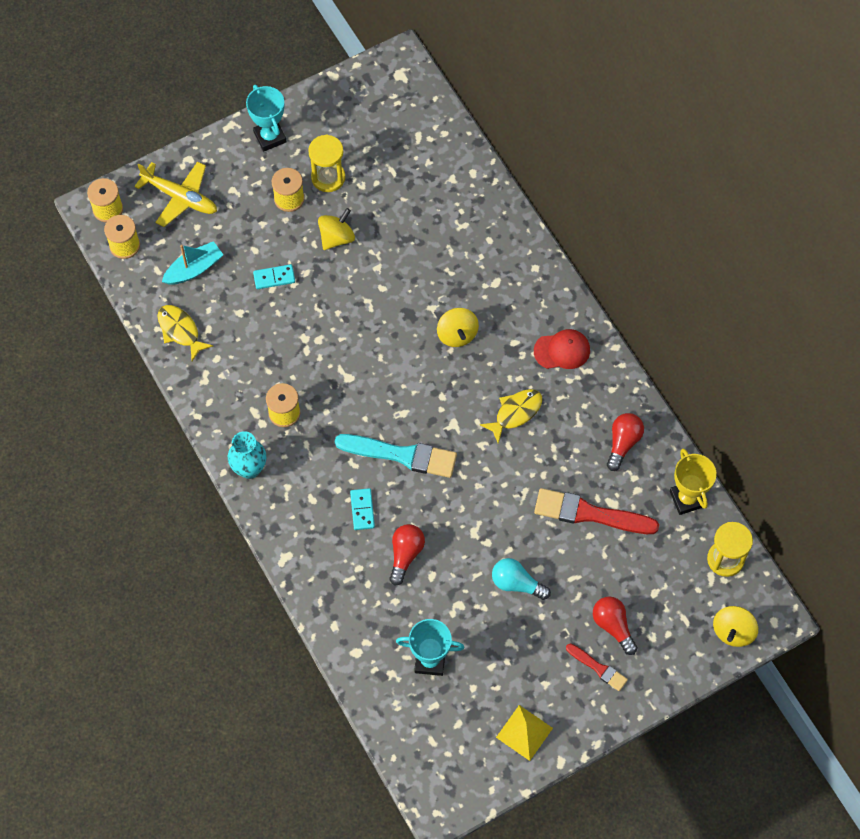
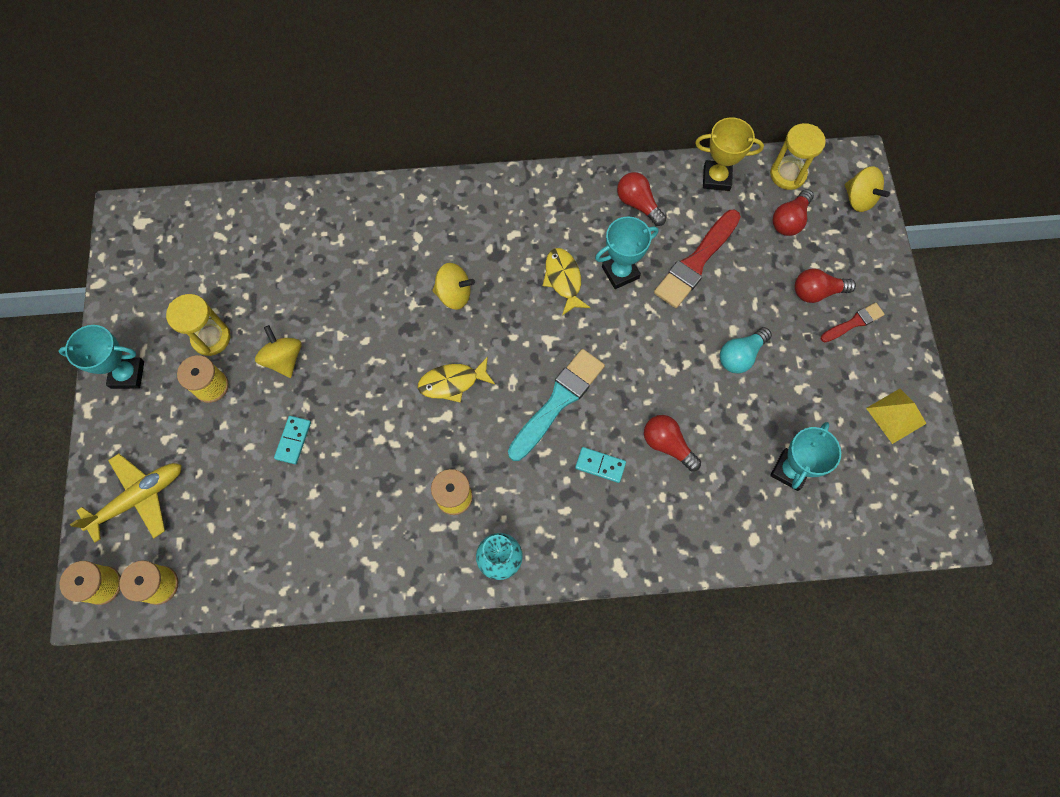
camera: 65 degrees left, 5 degrees up
yellow fish [157,305,213,361] -> yellow fish moved to [418,357,495,403]
turquoise boat [162,241,223,285] -> none
red cap [534,329,590,369] -> none
none -> turquoise trophy [595,217,658,289]
none -> red light bulb [773,189,814,236]

